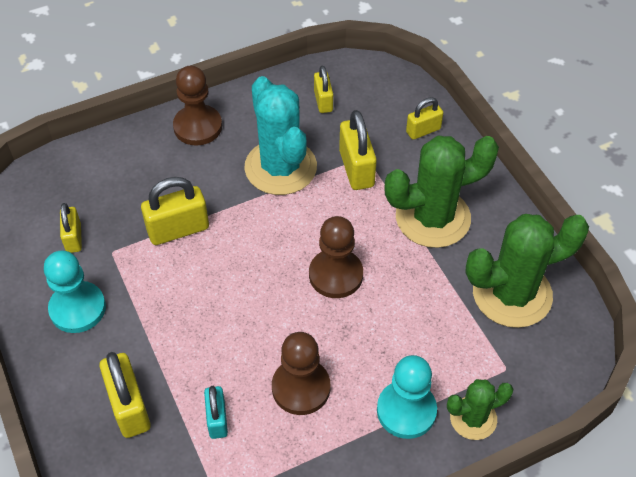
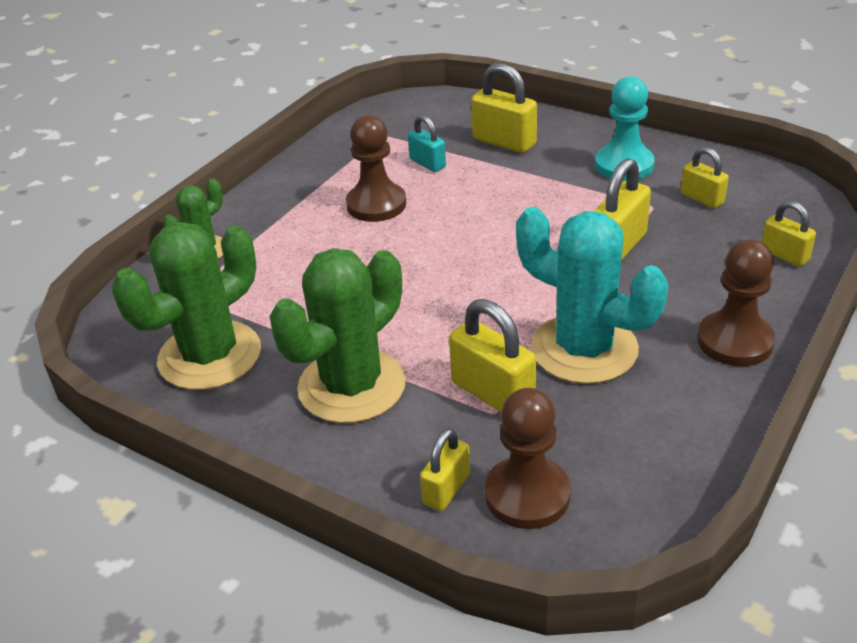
camera: 150 degrees right, 15 degrees down
brown pawn [309,216,363,298] -> brown pawn moved to [485,388,571,529]
yellow padlock [314,66,333,113] -> yellow padlock moved to [761,201,816,267]
turquoise pawn [377,355,437,439] -> none

